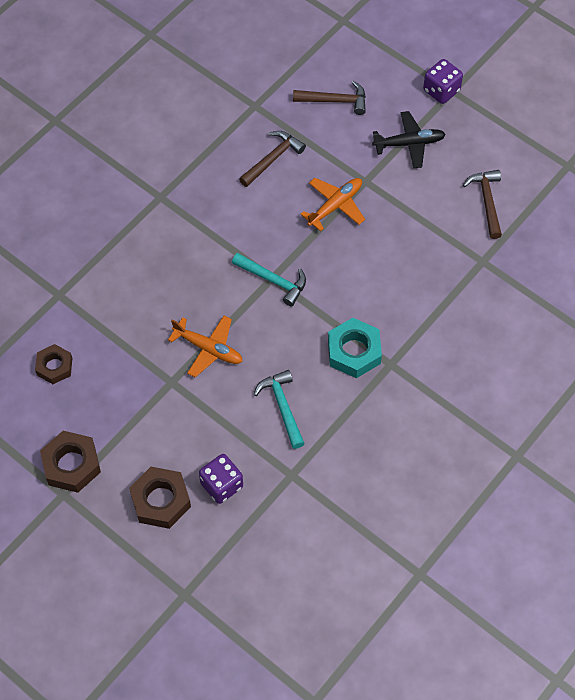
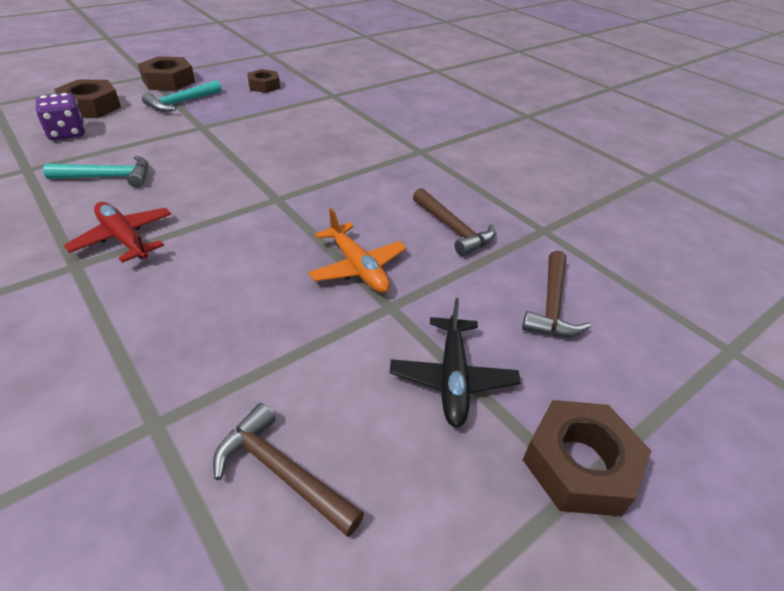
camera: 100 degrees right, 20 degrees down
orange plane [168,316,243,377] -> none
turquoise hammer [232,253,306,306] -> turquoise hammer moved to [142,80,222,112]
turquoise nut [328,318,382,378] -> red plane [64,202,171,263]
purple dice [423,59,463,104] -> brown nut [523,400,651,516]
brown hammer [463,170,502,239] -> brown hammer turned 150 degrees counterclockwise [213,403,364,537]

